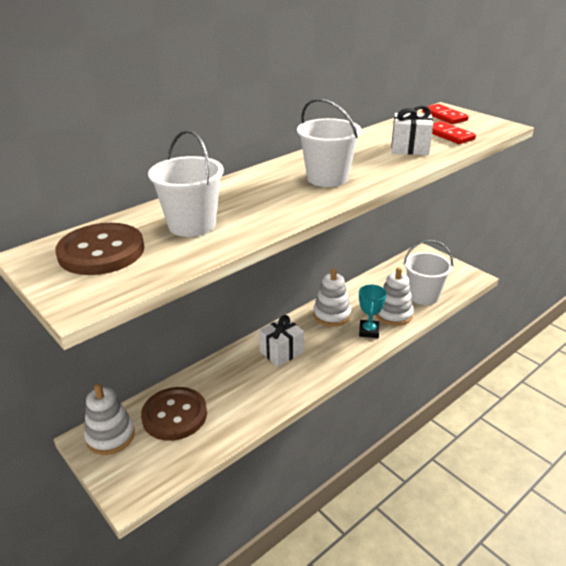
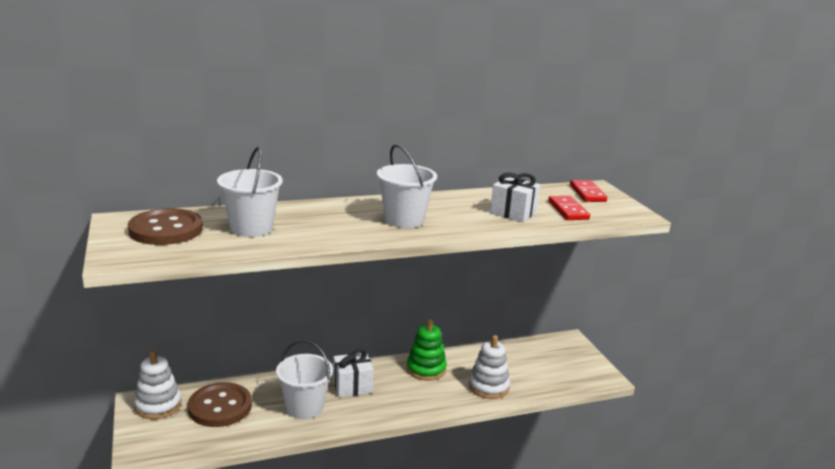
camera: 20 degrees right, 10 degrees down
white stacking toy [313,268,351,327] -> green stacking toy [407,319,447,381]
turquoise trophy [359,285,387,338] -> none
white bucket [403,240,453,305] -> white bucket moved to [276,340,333,419]

